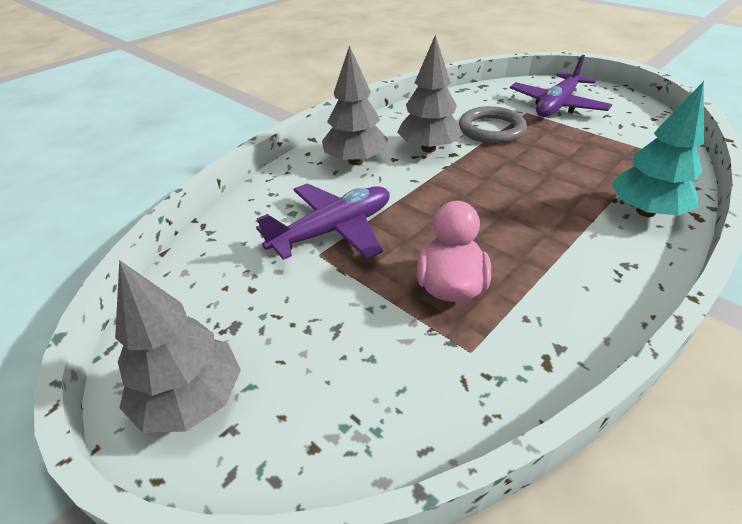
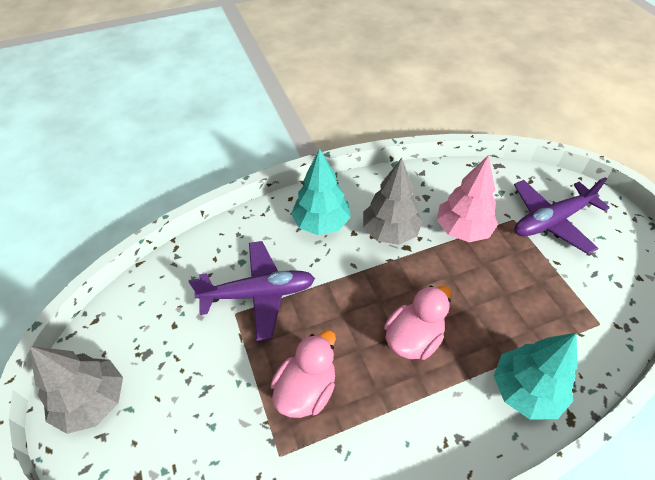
camera: 25 degrees right, 10 degrees up
grey tree [322,45,388,165] -> turquoise tree [291,148,351,235]
grey ring [459,106,527,144] -> pink tree [437,155,498,242]
none -> pink duck [384,286,452,360]

